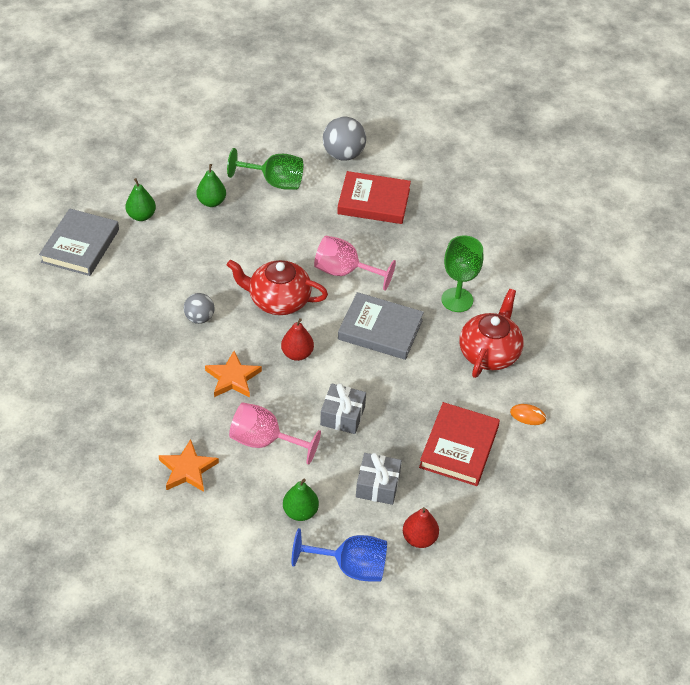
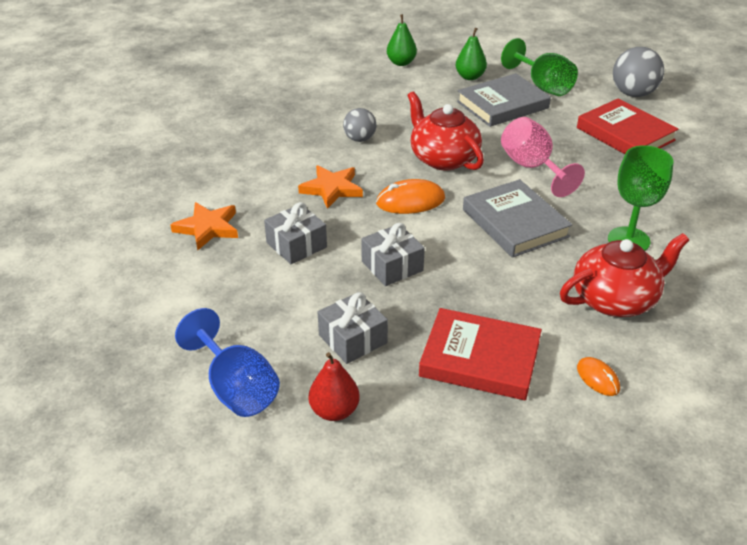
camera: 45 degrees right, 10 degrees down
grey book [39,208,119,276] -> grey book moved to [457,73,551,127]
pink goblet [229,402,321,465] -> grey gift [264,202,327,264]
red pear [281,318,314,361] -> orange mouse [376,179,445,214]
green pear [283,479,319,521] -> none
red book [419,402,500,486] -> red book turned 45 degrees clockwise [419,308,542,400]

